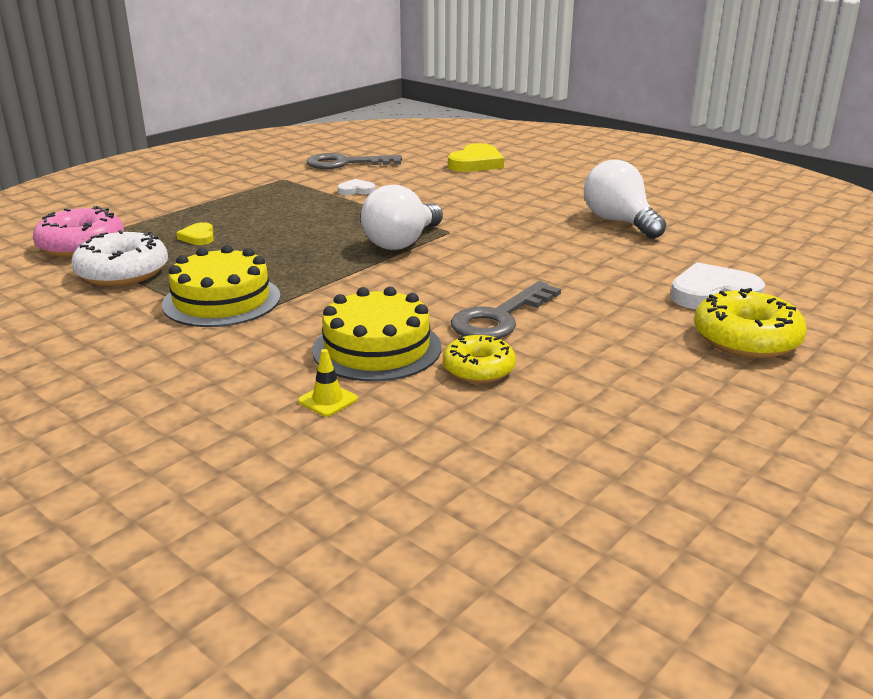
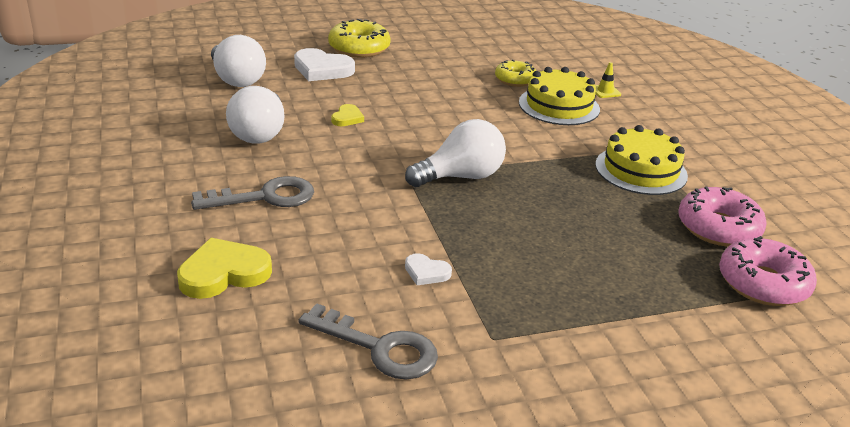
camera: 150 degrees left, 5 degrees up
white donut [71,230,168,286] -> pink donut [678,186,767,247]
yellow heart [176,222,214,245] -> yellow heart moved to [331,104,364,126]
grey key [451,281,561,338] -> grey key moved to [191,176,314,210]
none -> white light bulb [211,35,266,87]

